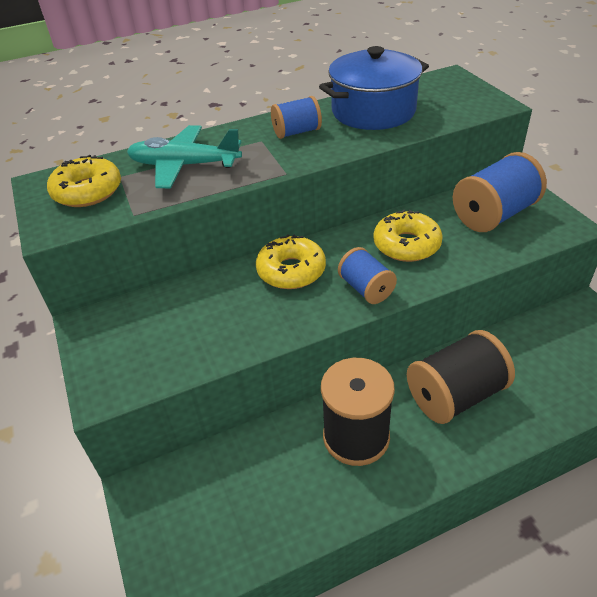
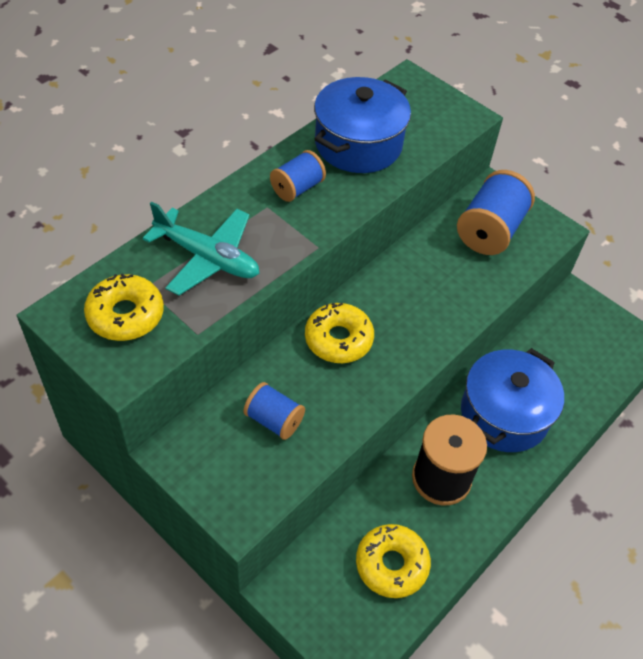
camera: 30 degrees left, 10 degrees up
turquoise plane [127,125,242,189] -> turquoise plane turned 135 degrees counterclockwise [143,202,259,296]
blue spool [338,247,397,304] -> blue spool moved to [243,382,305,440]
yellow donut [373,210,443,262] -> yellow donut moved to [356,524,431,598]
black spool [407,330,515,424] -> blue pot [461,348,564,452]

